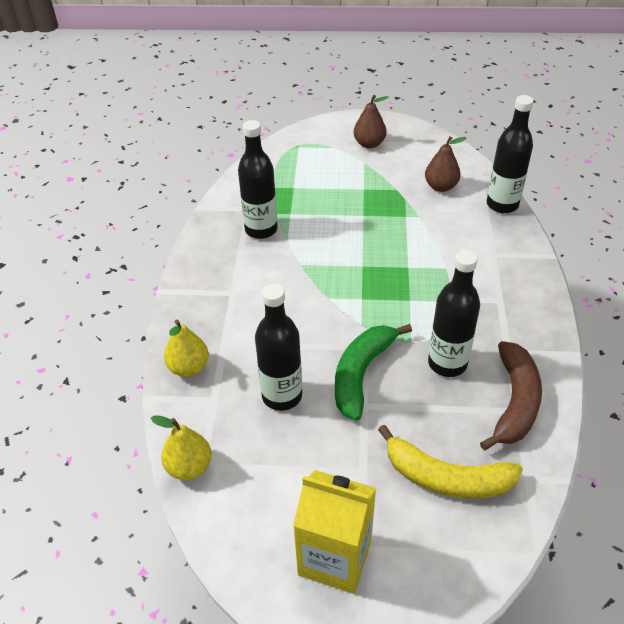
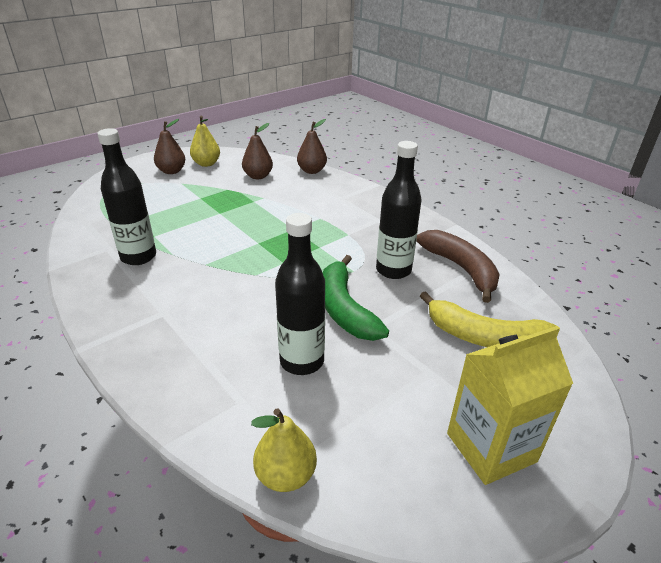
camera: 45 degrees left, 10 degrees down
yellow pear [164,320,209,377] -> yellow pear moved to [190,116,220,167]
yellow banana [378,425,523,498] -> yellow banana turned 45 degrees clockwise [420,291,556,347]
black bottle [487,95,534,213] -> brown pear [297,119,327,174]

